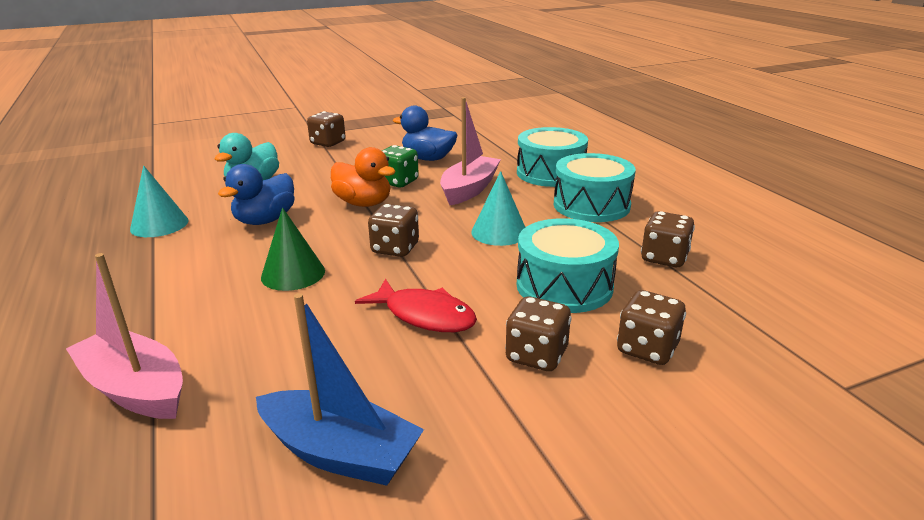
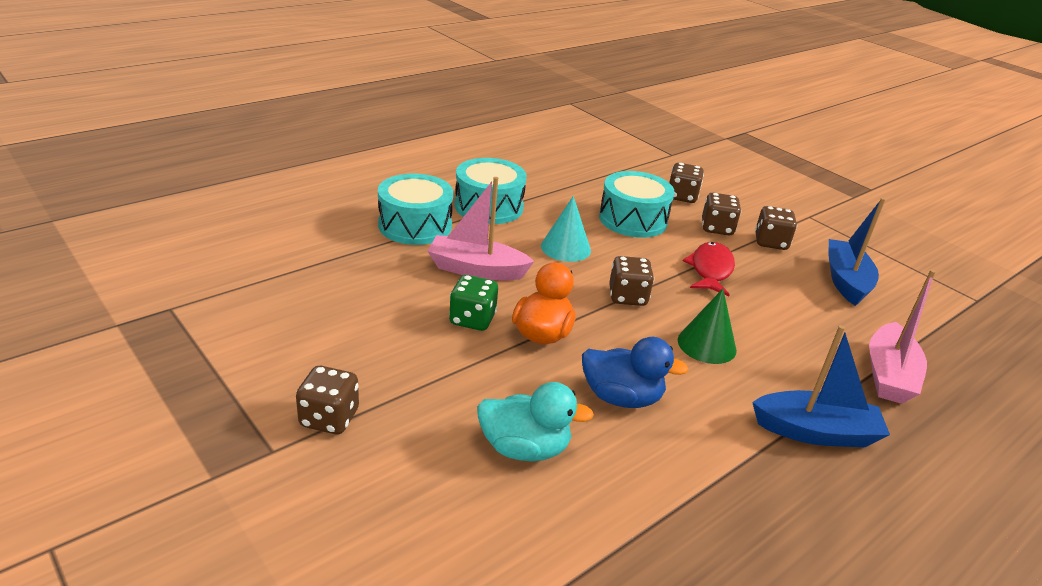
camera: 110 degrees left, 5 degrees up
turquoise cone [130,165,188,237] -> none
blue duck [393,105,457,161] -> none
brown dice [641,211,695,267] -> brown dice moved to [755,206,797,250]
none -> blue boat [752,325,890,447]

